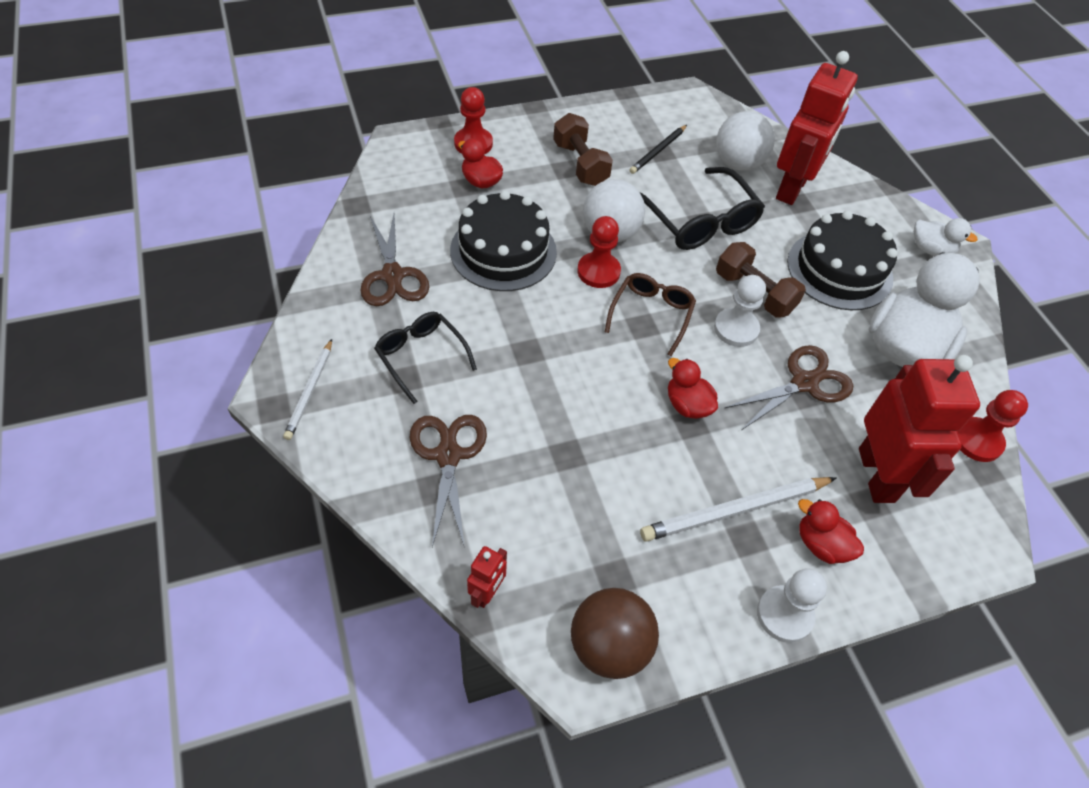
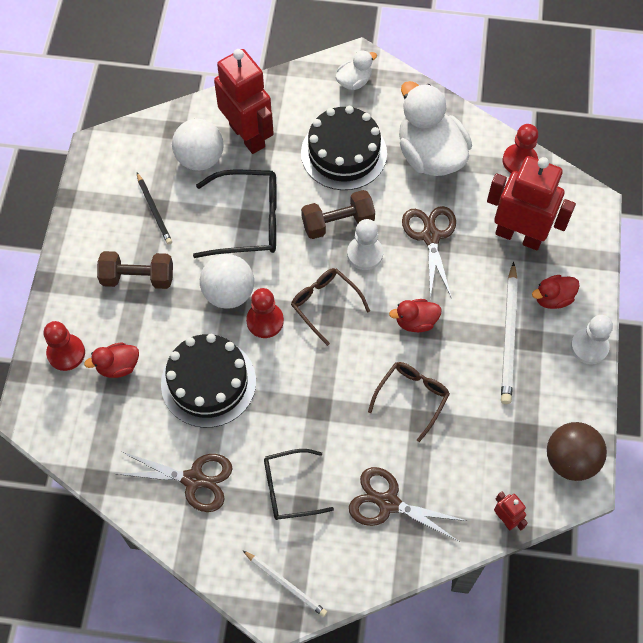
camera: 60 degrees left, 10 degrees up
none -> brown glasses [368,362,450,442]

